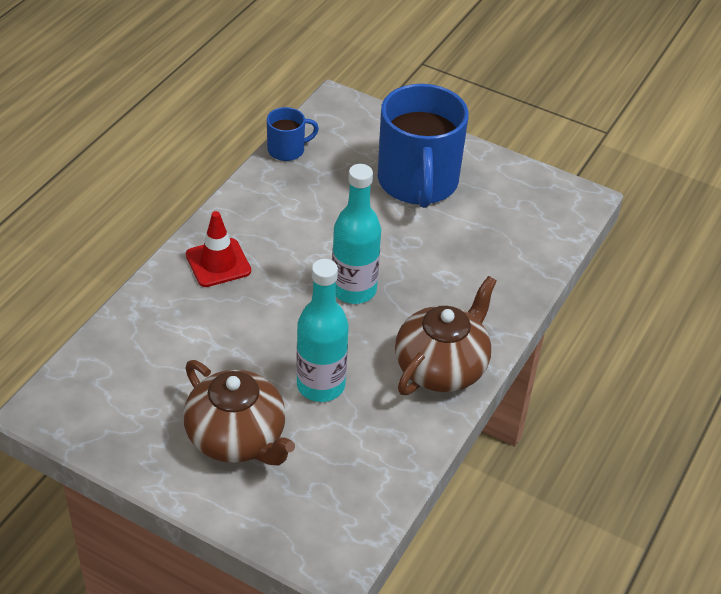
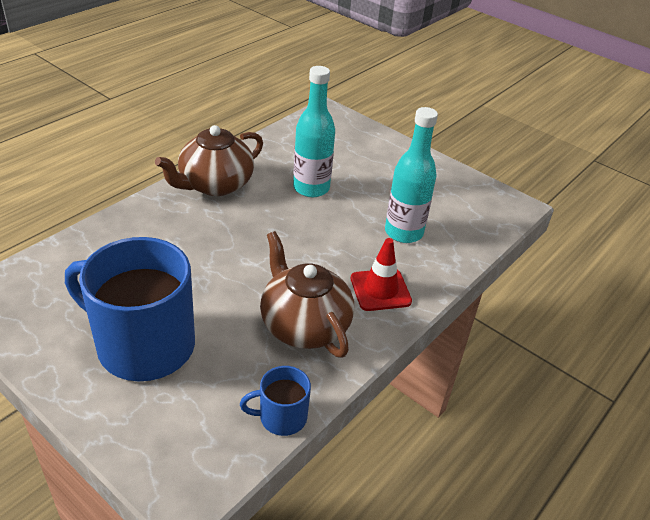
camera: 170 degrees left, 5 degrees down
brown teapot [183,360,295,466] -> brown teapot moved to [260,231,354,358]
turquoise bottle [332,164,381,304] -> turquoise bottle moved to [385,107,438,243]
blue mug [378,84,469,208] -> blue mug turned 75 degrees counterclockwise [65,237,195,382]

